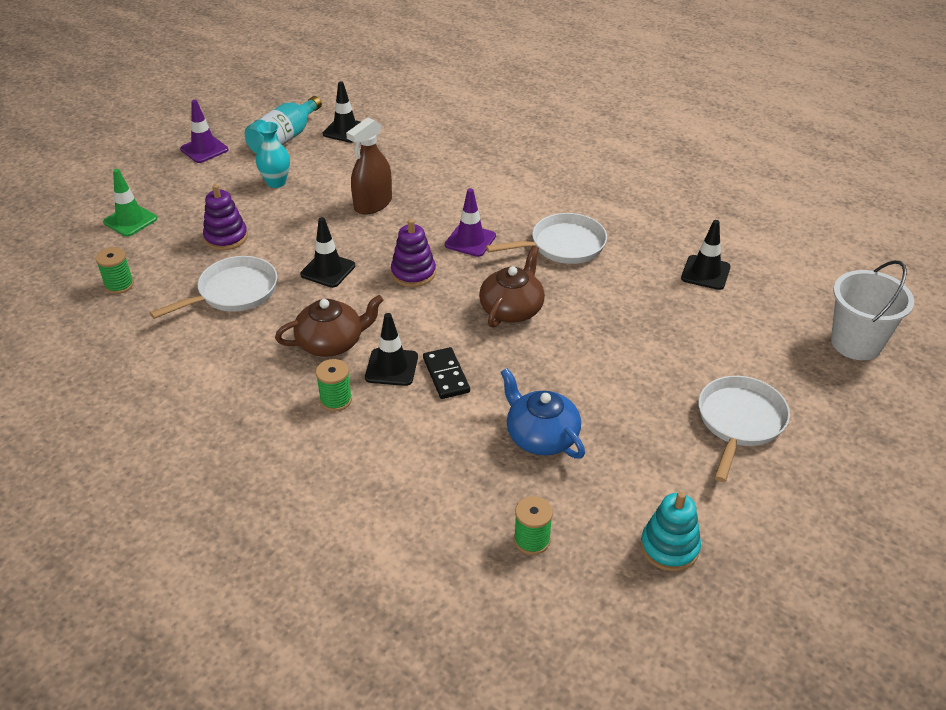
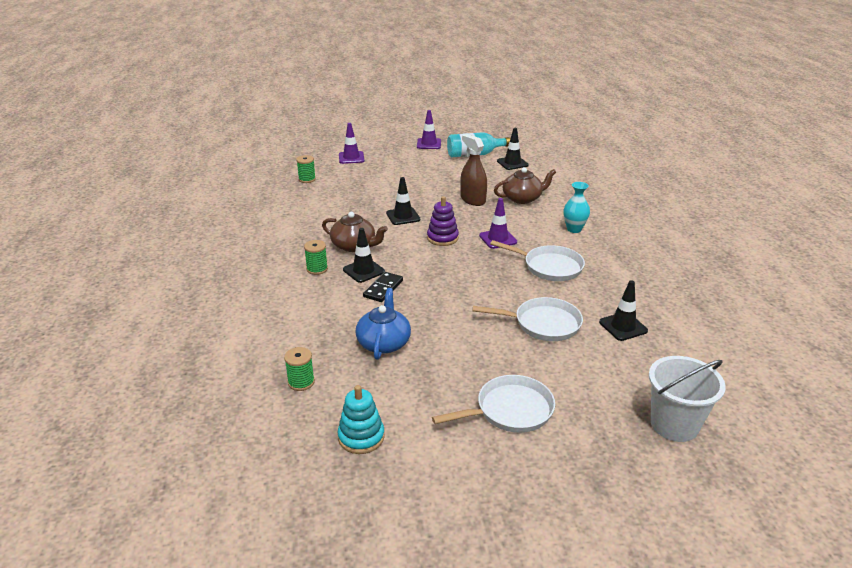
camera: 45 degrees right, 10 degrees down
green traffic cone [103,169,157,237] -> purple traffic cone [339,123,364,164]
white pan [150,256,277,319] -> white pan moved to [473,297,583,341]
purple stacking toy [203,184,248,250] -> none
turquoise vase [256,122,290,188] -> turquoise vase moved to [564,182,590,233]
brown spray bottle [346,117,392,215] -> brown spray bottle turned 60 degrees clockwise [460,134,487,206]
brown teapot [479,246,545,328] -> brown teapot moved to [494,167,556,204]

